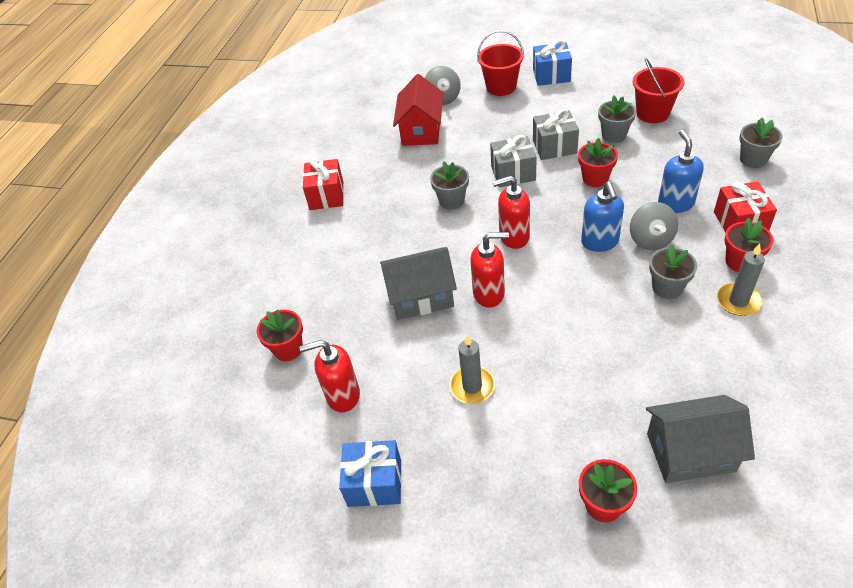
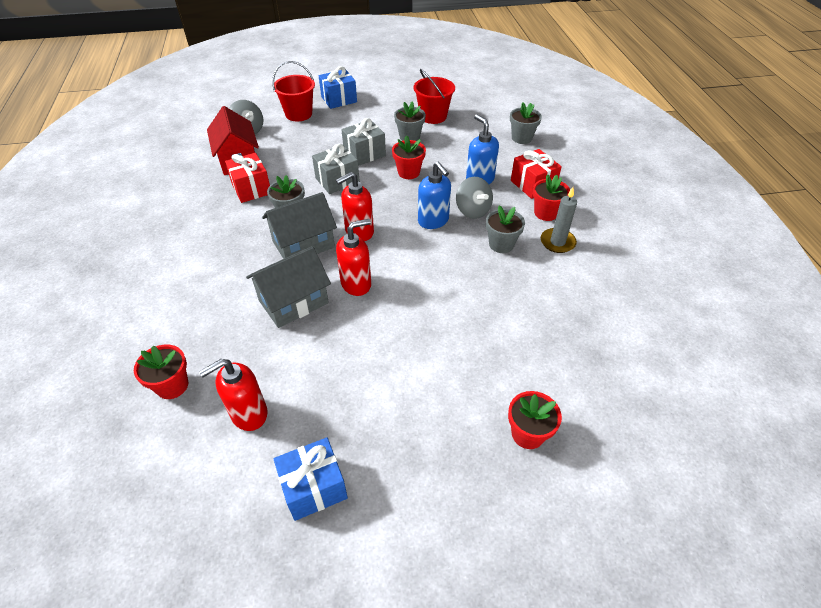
camera: 30 degrees left, 0 degrees up
red gift [303,159,344,210] -> red gift moved to [225,153,270,203]
grey candle [450,334,495,404] -> none
grey house [646,395,755,483] -> grey house moved to [262,192,337,259]

